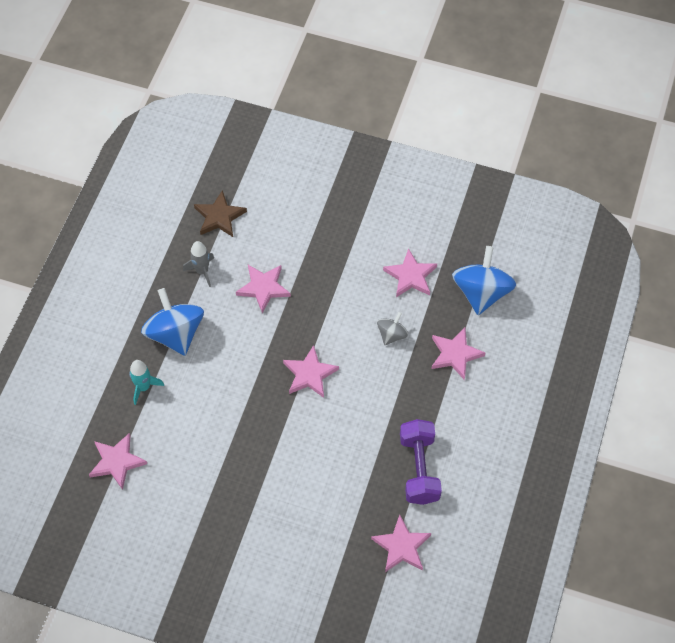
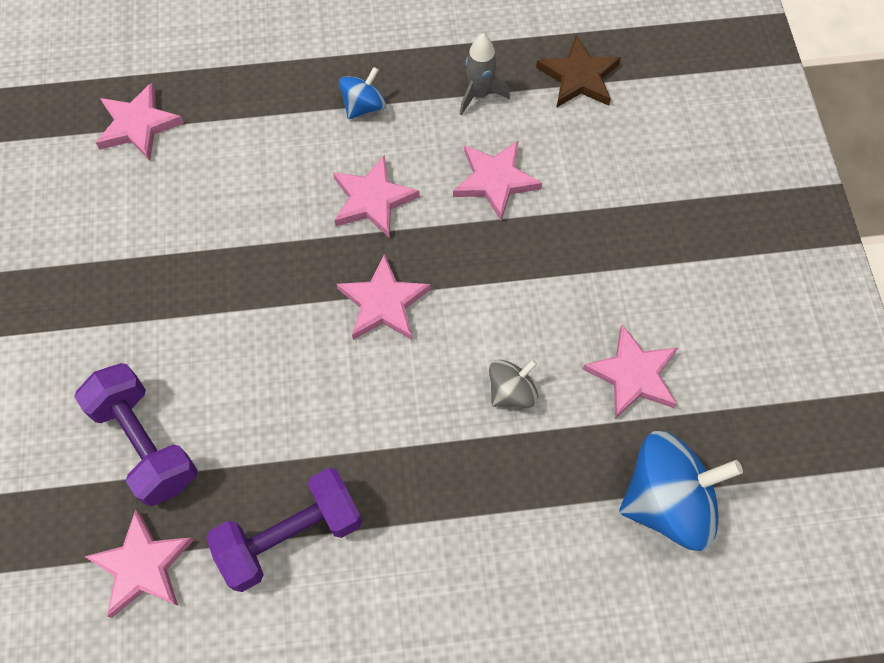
camera: 65 degrees right, 5 degrees up
turquoise rocket [129,360,164,405] -> none
blue spinning top [141,288,204,356] -> blue spinning top [339,67,386,119], size x0.52
grey spinning top [377,312,408,345] -> grey spinning top turned 45 degrees counterclockwise [489,359,538,408]
pink star [431,328,485,380] -> pink star moved to [333,155,420,238]
none -> purple dumbbell [74,363,198,506]

